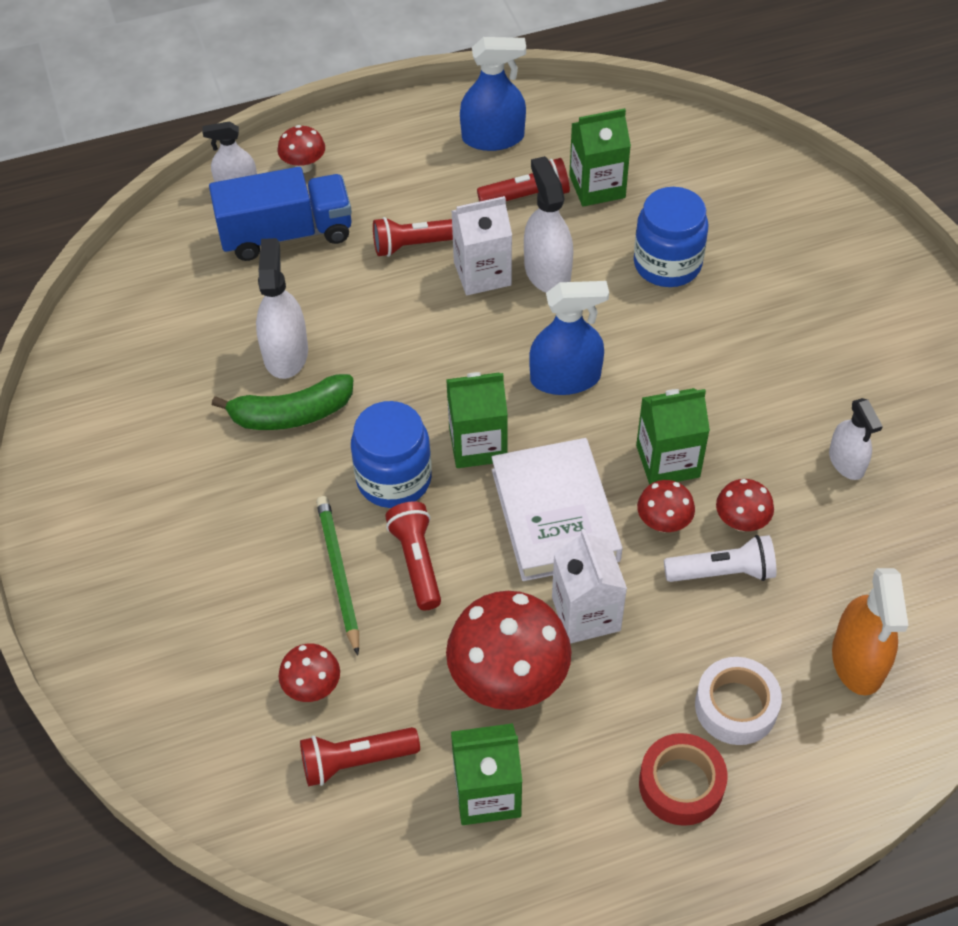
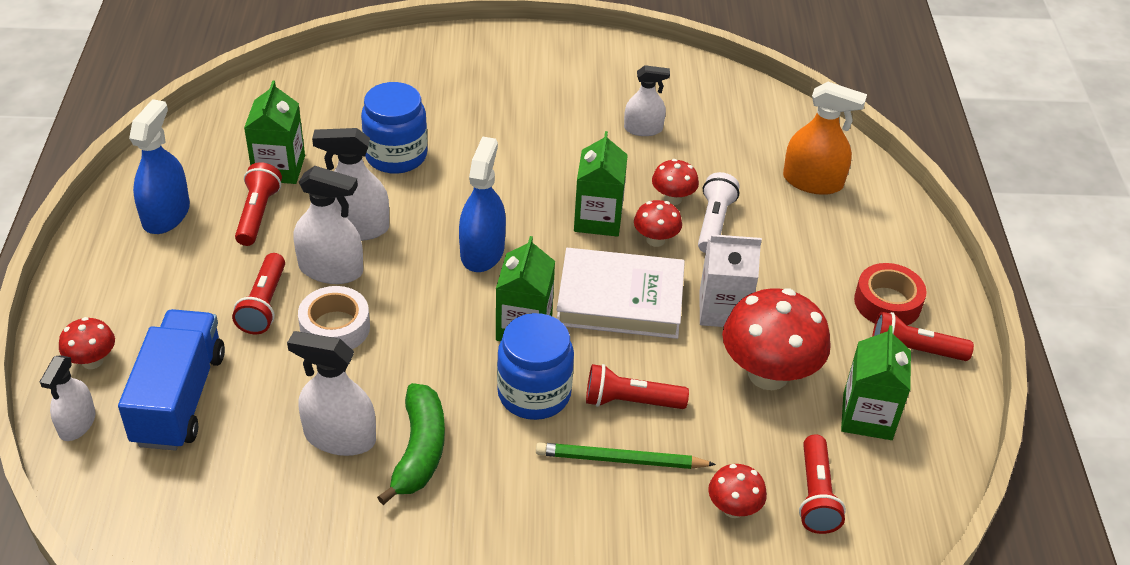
camera: 75 degrees left, 10 degrees down
white carton [452,196,512,295] -> white spray bottle [293,166,363,284]
white tape [695,657,782,745] -> white tape moved to [298,286,370,349]
none -> red flashlight [872,312,974,361]

